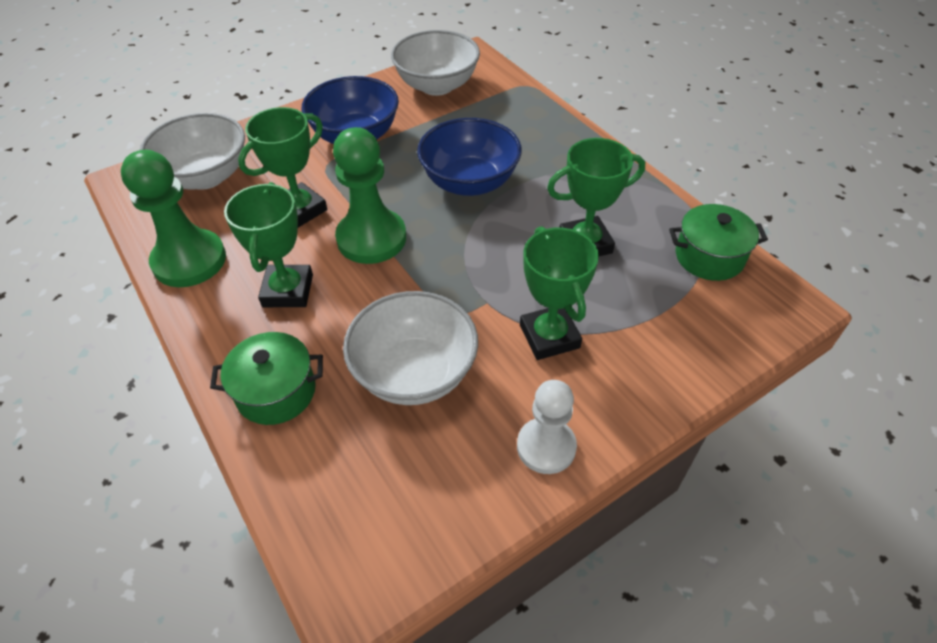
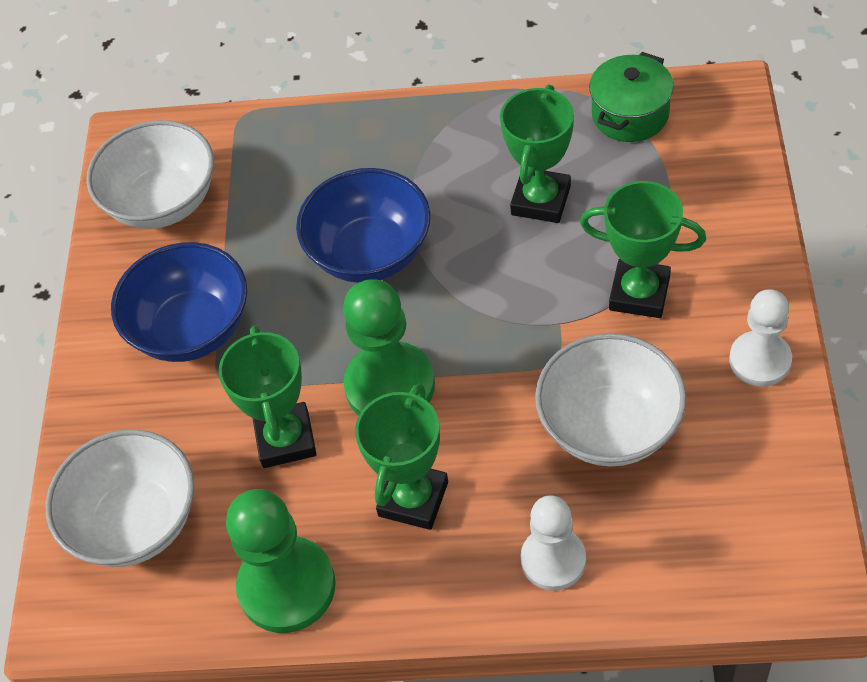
camera: 50 degrees left, 5 degrees up
green pot [210,332,323,425] -> white pawn [520,495,586,591]
green trophy [224,182,313,307] -> green trophy turned 75 degrees clockwise [355,383,448,530]

